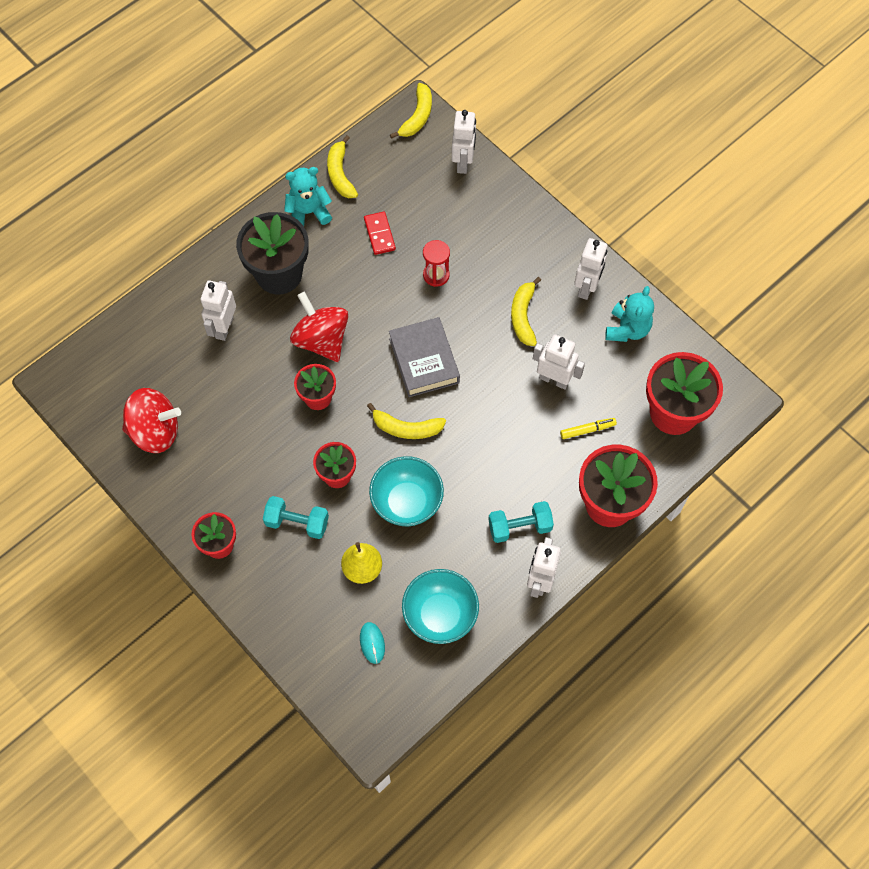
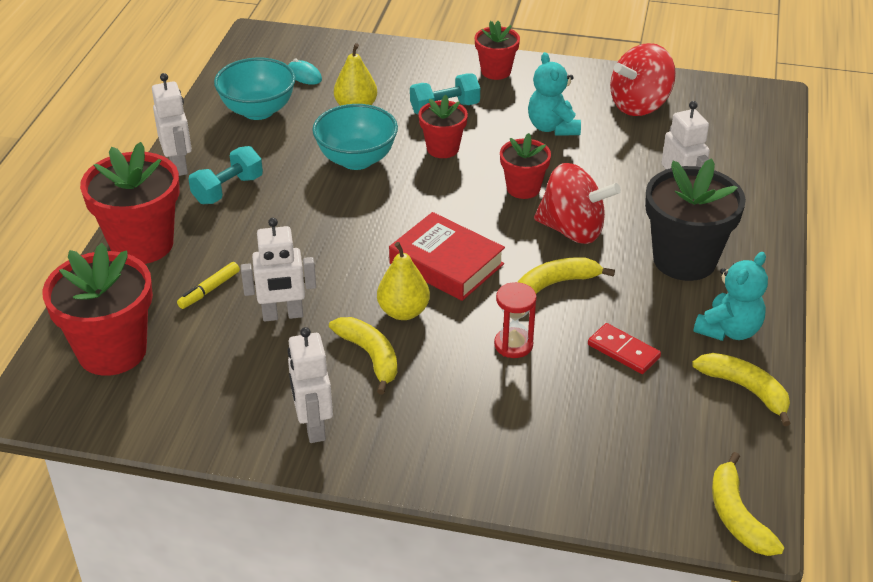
camera: 145 degrees right, 25 degrees down
yellow banana [367,403,446,439] -> yellow banana moved to [518,257,615,294]
grey book [389,317,460,397] -> red book [389,212,505,301]
white robot [452,110,476,174] -> none
turquoise teddy bear [605,286,654,342] -> turquoise teddy bear moved to [528,52,581,136]
none -> yellow pear [377,242,430,320]

